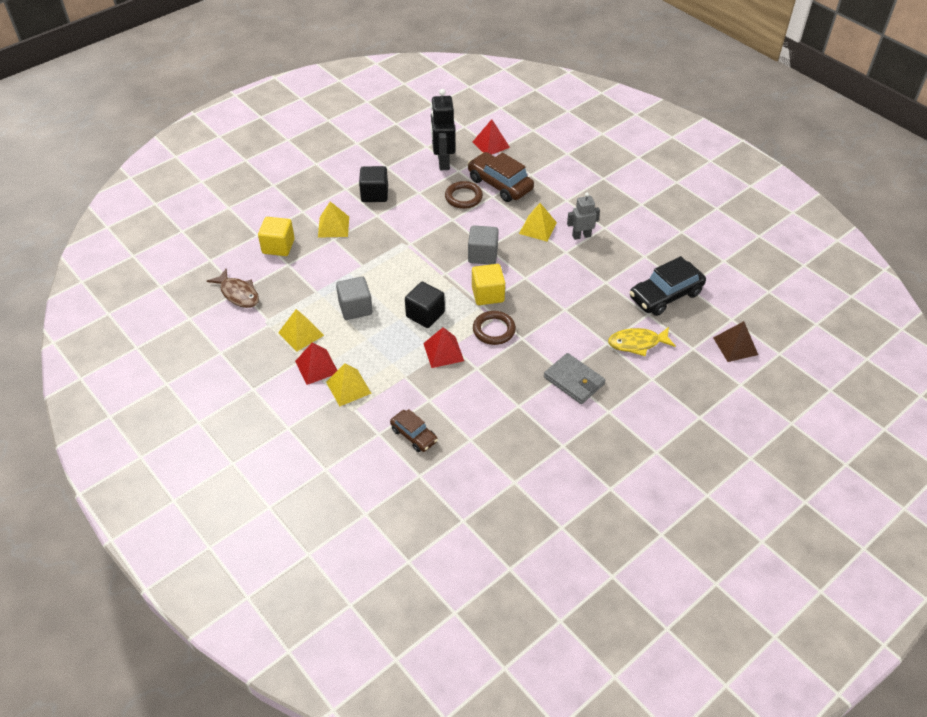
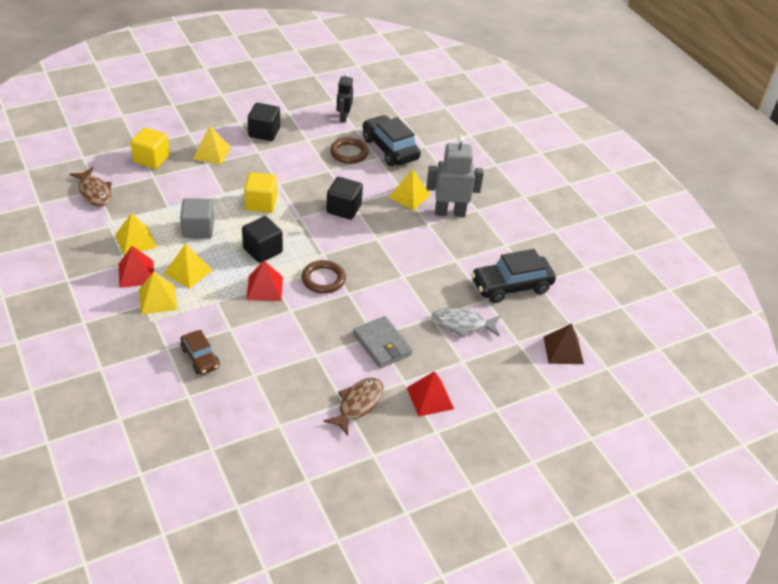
camera: 10 degrees right, 5 degrees down
black robot [431,89,455,171] -> black robot [337,72,353,123], size x0.62
brown car [468,152,534,202] -> black car [363,115,421,166]
grey cube [468,225,499,265] -> black cube [326,177,363,220]
yellow cube [472,264,505,305] -> yellow cube moved to [244,172,277,213]
red pyramid [473,119,510,155] -> red pyramid moved to [407,371,454,417]
grey robot [567,192,600,240] -> grey robot [426,135,484,217], size x1.63
yellow fish [608,327,676,356] -> grey fish [432,307,500,338]
none -> yellow pyramid [164,244,212,289]
none -> brown fish [323,378,384,436]

